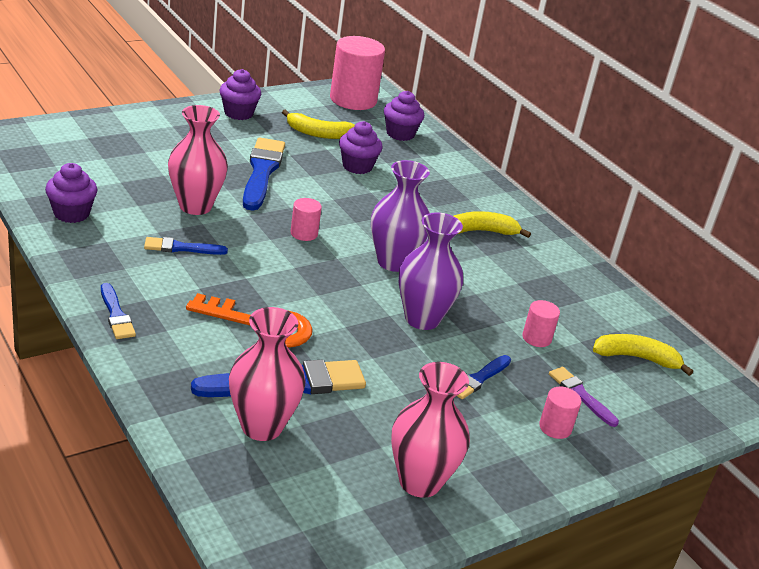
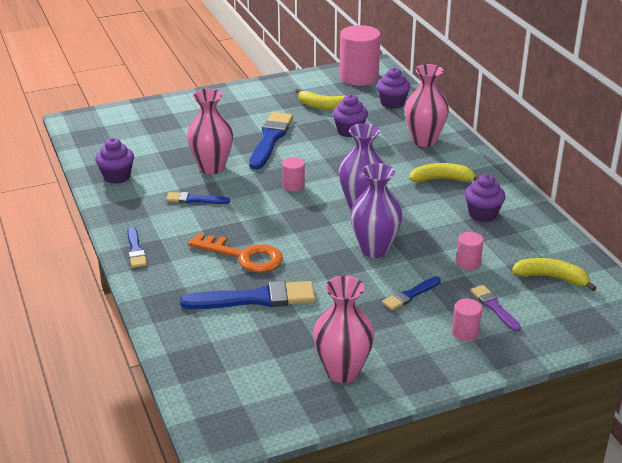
camera: 15 degrees right, 0 degrees up
purple cupcake [220,69,261,120] -> purple cupcake moved to [465,174,506,222]
pink vase [229,307,305,441] -> pink vase moved to [405,64,449,147]

